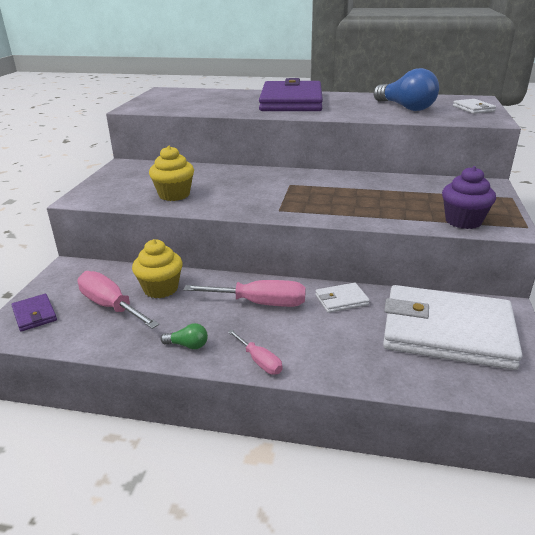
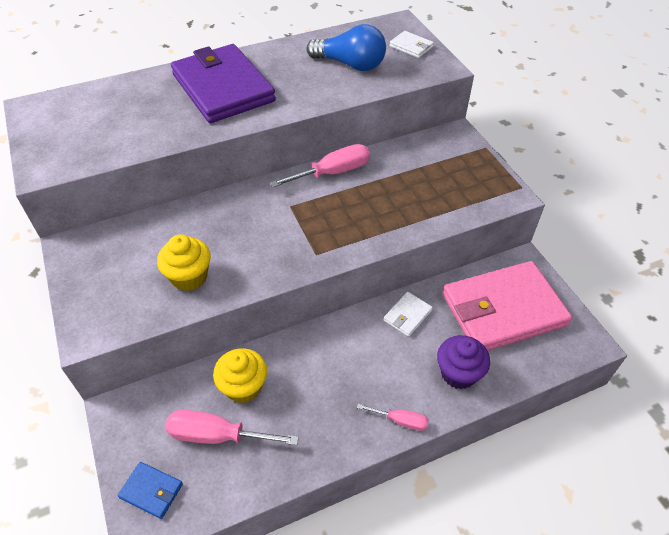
camera: 35 degrees left, 20 degrees up
purple wallet [11,294,57,332] -> blue wallet [118,462,183,519]
green light bulb [161,323,208,350] -> none
pink screwdriver [183,280,306,307] -> pink screwdriver moved to [270,144,370,187]
white wallet [383,285,522,370] -> pink wallet [443,261,572,351]
purple cupcake [442,166,496,229] -> purple cupcake moved to [437,335,490,389]

